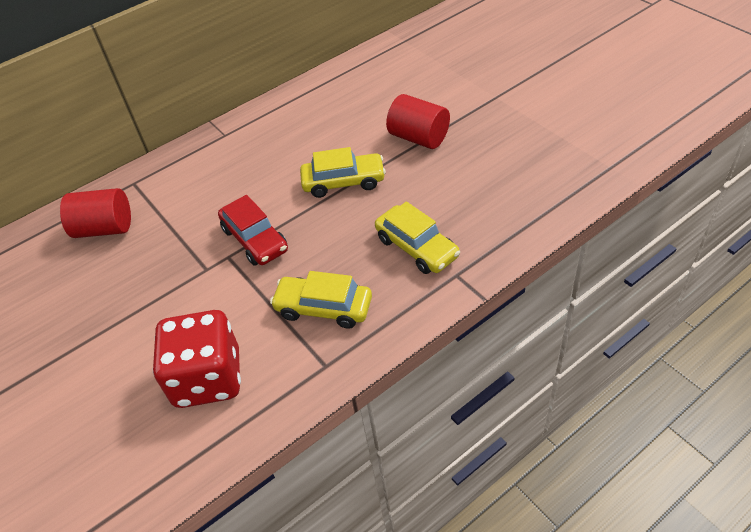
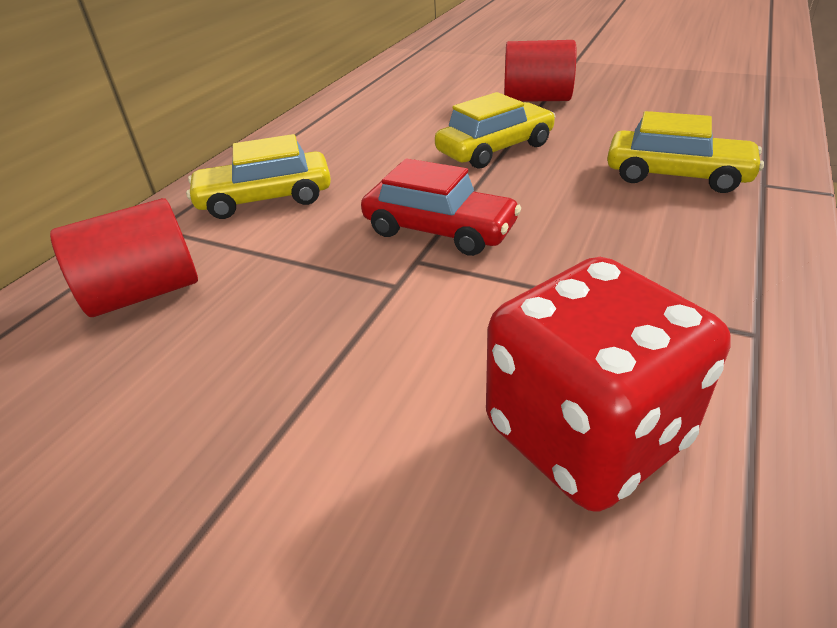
camera: 30 degrees left, 10 degrees down
yellow car [270,271,372,329] -> yellow car moved to [186,134,331,219]

